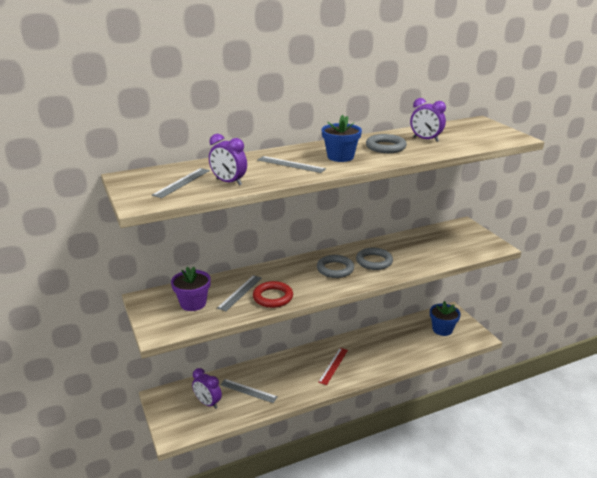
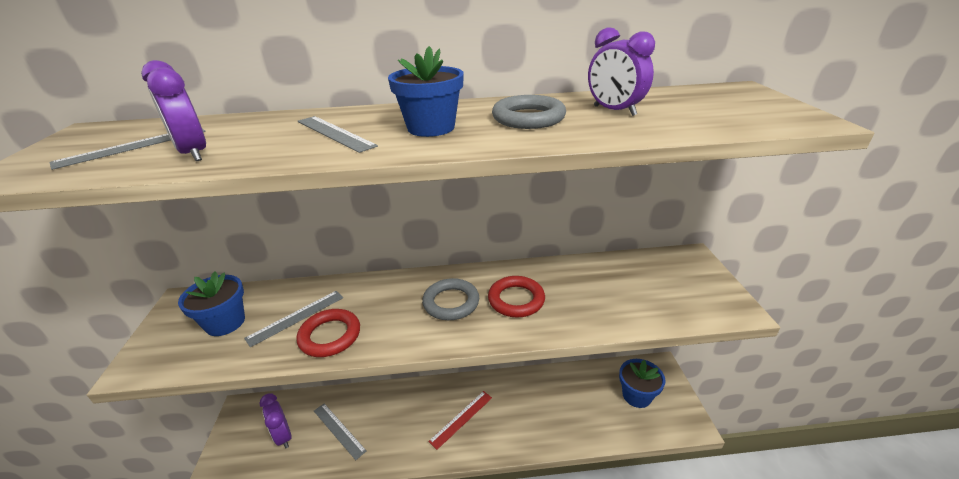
camera: 20 degrees right, 5 degrees up
purple flower pot [171,267,211,311] -> blue flower pot [178,271,245,336]
grey ring [356,248,393,270] -> red ring [488,276,545,317]

